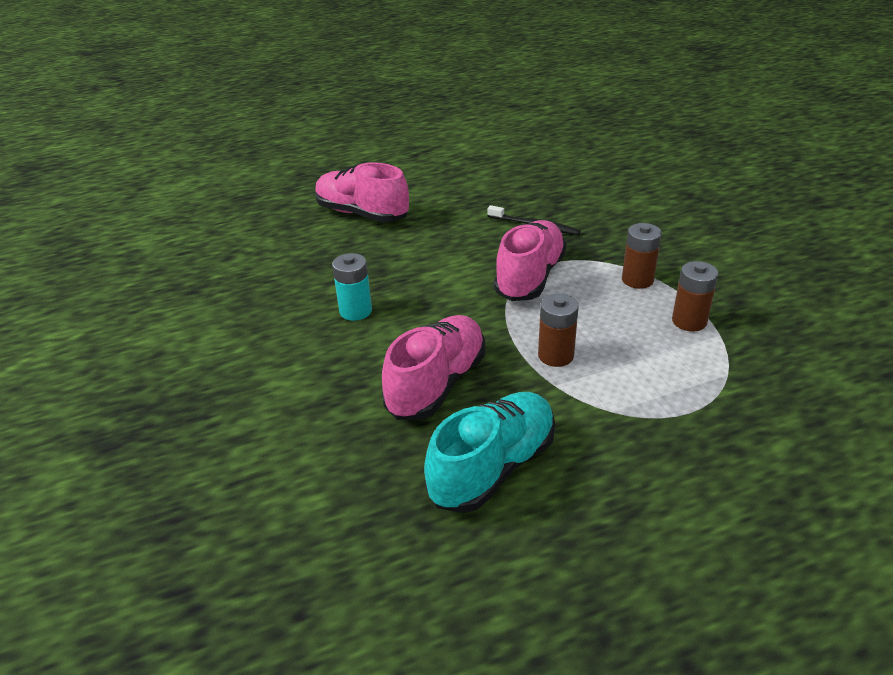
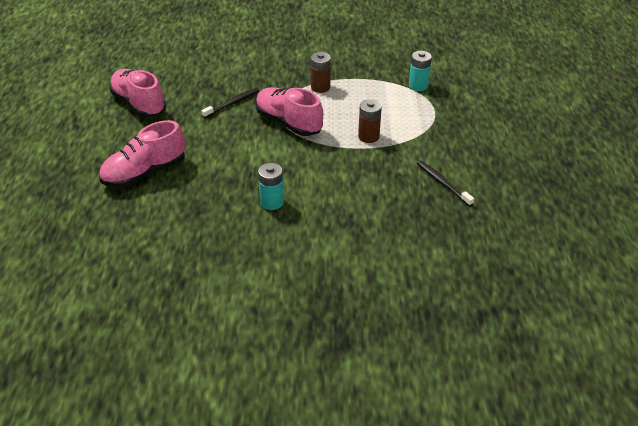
camera: 70 degrees left, 5 degrees up
pink shoe [382,315,485,420] -> pink shoe moved to [109,69,166,118]
turquoise shoe [424,392,555,513] -> black toothbrush [417,161,474,206]
brown battery [672,261,718,332] -> none
none -> turquoise battery [409,51,432,91]

